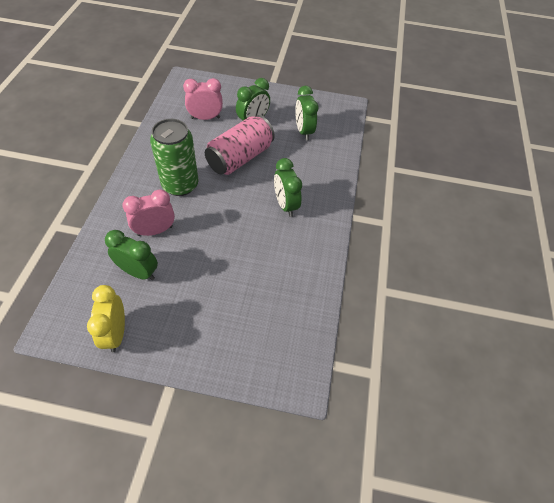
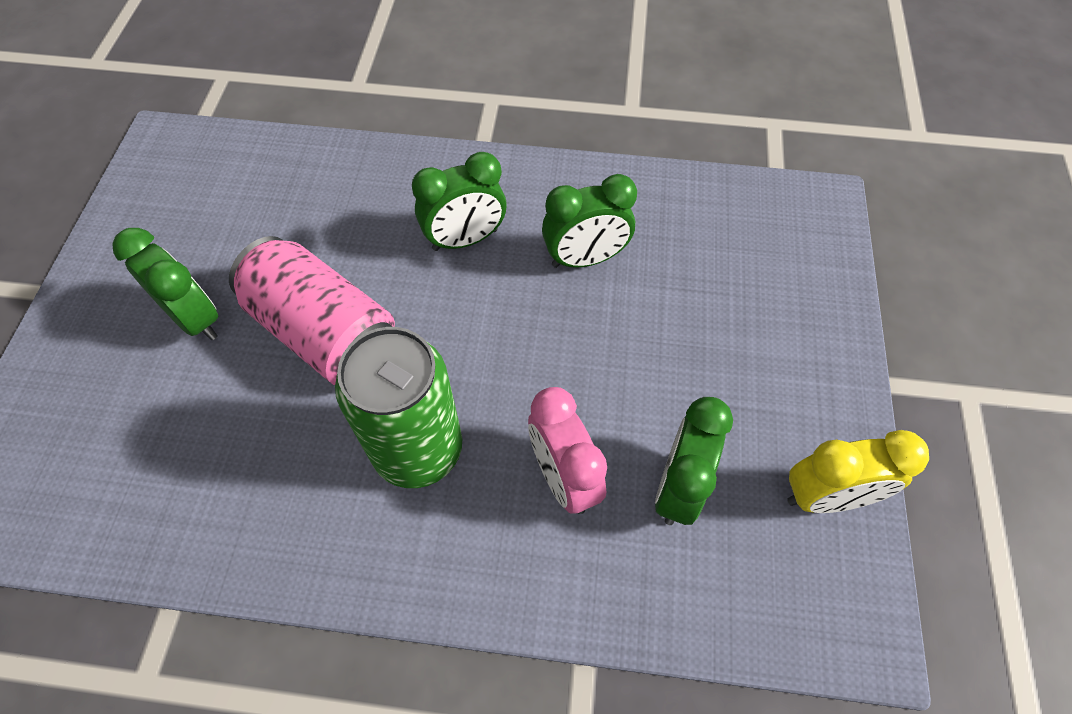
camera: 90 degrees left, 5 degrees up
pink clock [183,78,223,120] -> none
green clock [295,86,318,140] -> green clock moved to [542,174,637,268]

